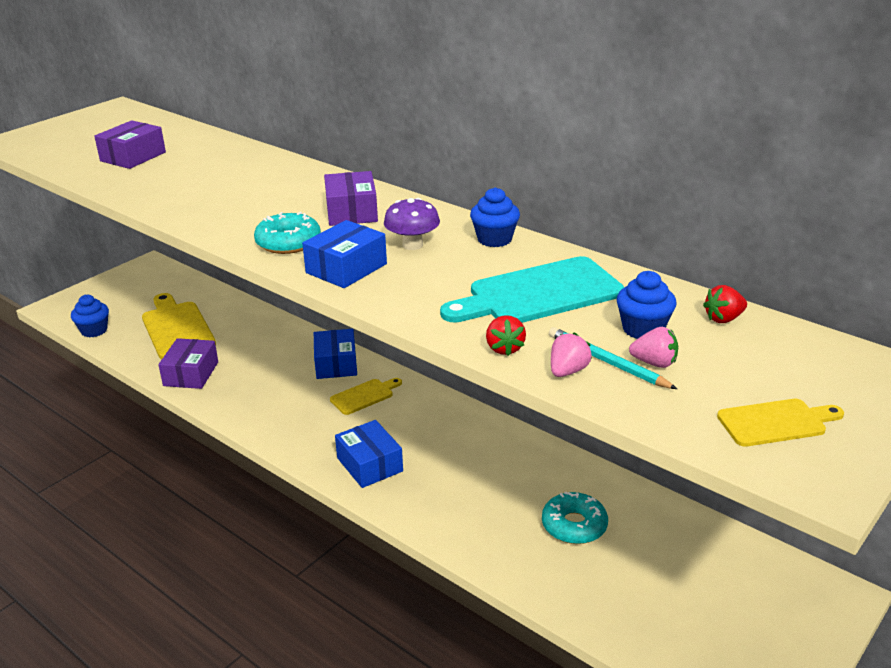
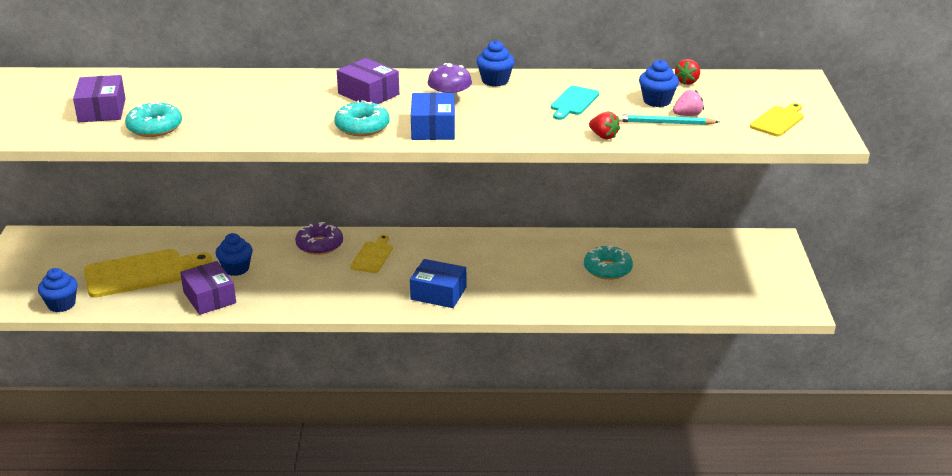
camera: 40 degrees left, 0 degrees up
yellow cutting board [142,293,216,359] -> yellow cutting board turned 135 degrees clockwise [84,249,212,298]
blue box [314,329,357,379] -> purple donut [295,222,343,255]
turquoise cutting board [440,256,624,323] -> turquoise cutting board [551,86,599,120], size x0.55
pink strawberry [551,332,592,377] -> none
none -> turquoise donut [125,101,182,137]
none -> blue cupcake [216,233,253,276]

